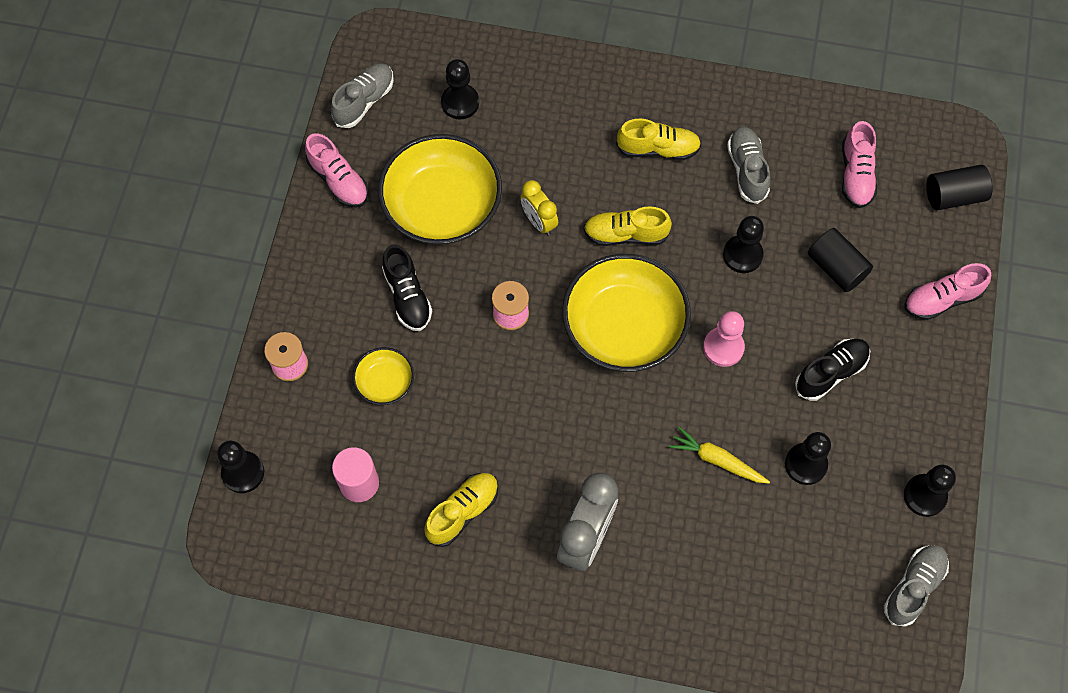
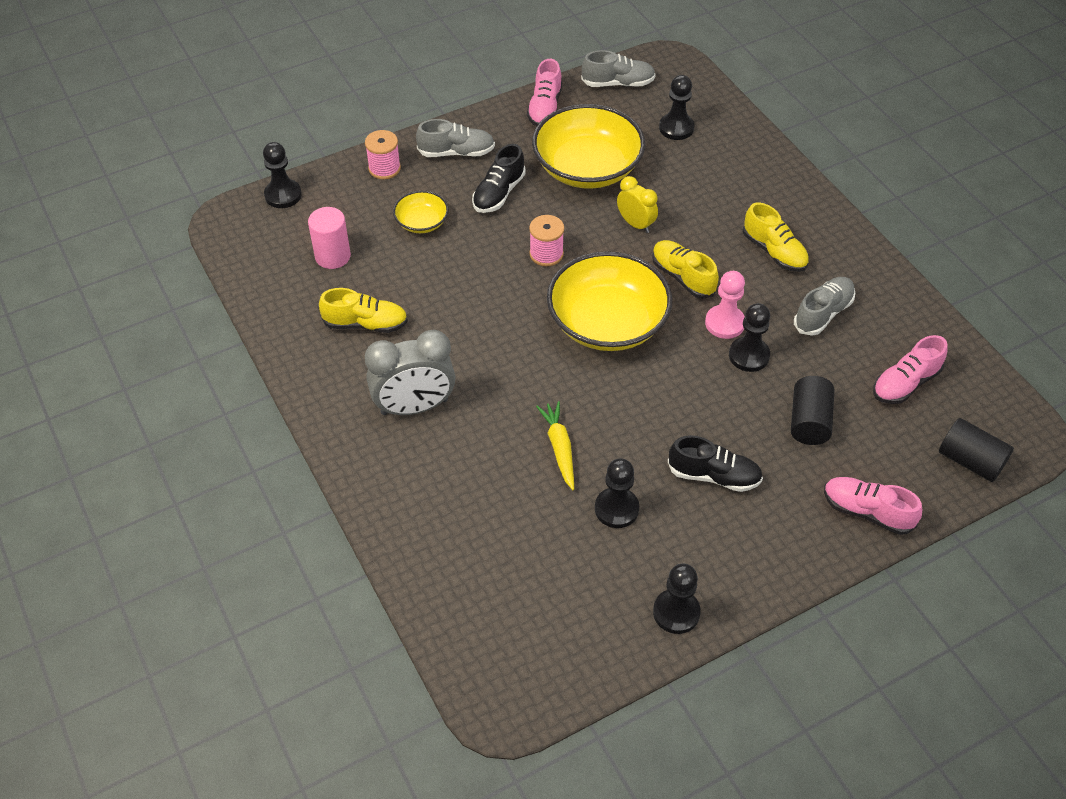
camera: 50 degrees right, 15 degrees down
yellow clock [520,180,558,235] -> yellow clock turned 120 degrees clockwise [617,176,658,233]
pink pawn [703,311,745,367] -> pink pawn moved to [705,271,745,339]
grey shoe [884,545,949,627] -> grey shoe moved to [416,119,495,157]

